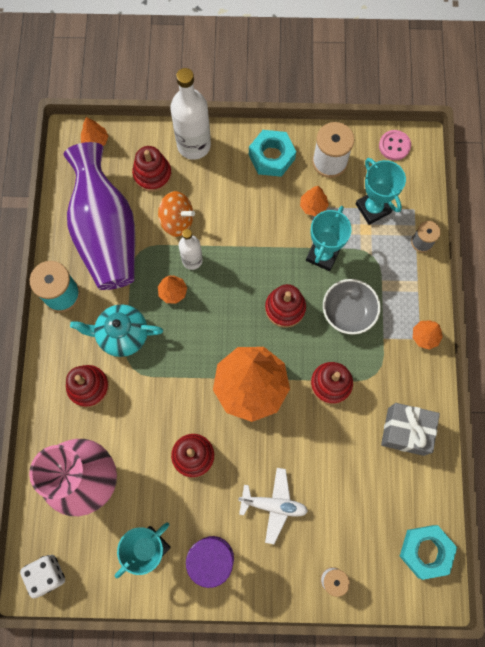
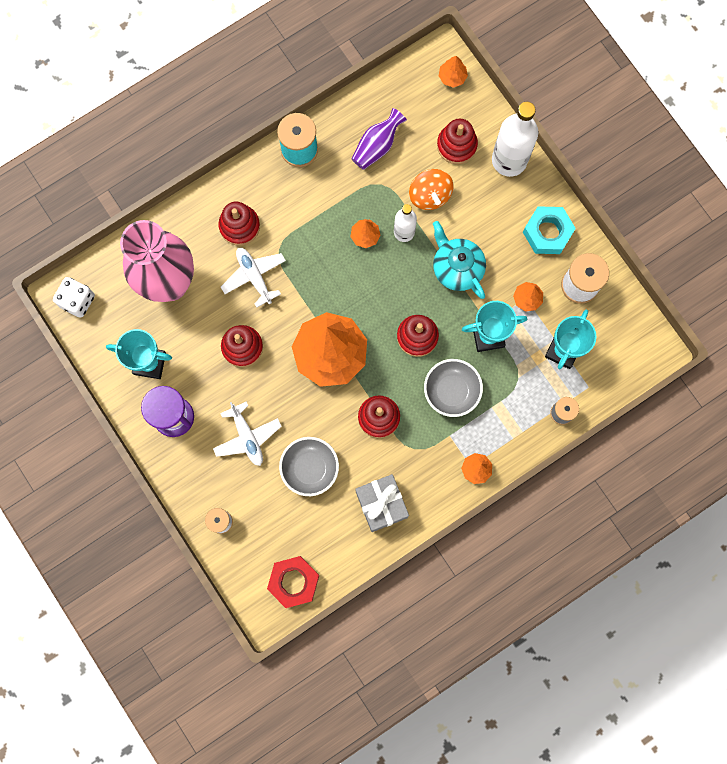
camera: 55 degrees right, 5 degrees up
purple vase [63,142,135,290] -> purple vase [352,108,407,170], size x0.46
turquoise teapot [70,304,163,357] -> turquoise teapot moved to [433,221,486,299]
pink button [379,130,411,160] -> none
turquoise nut [400,525,457,580] -> red nut [267,556,319,608]
none -> white plane [221,248,286,307]
none -> grey bowl [279,437,339,496]

